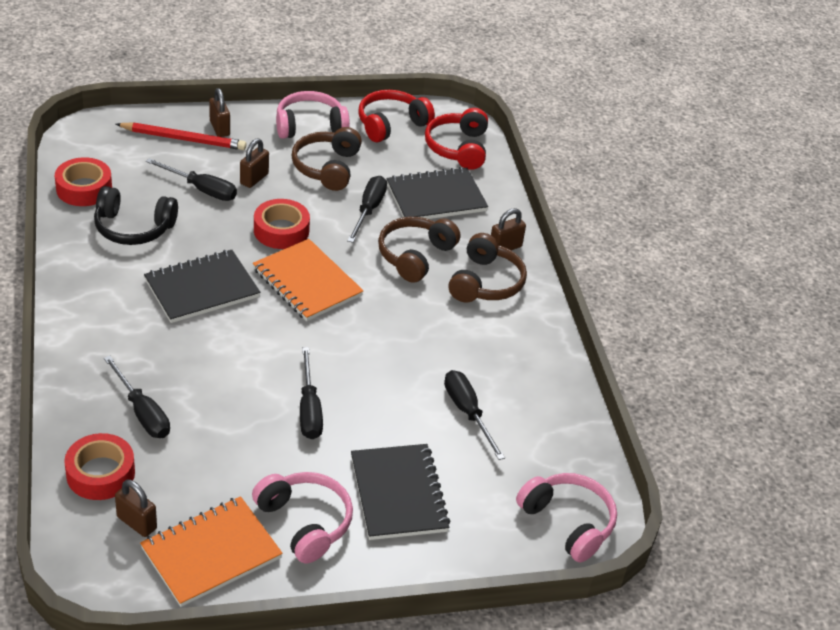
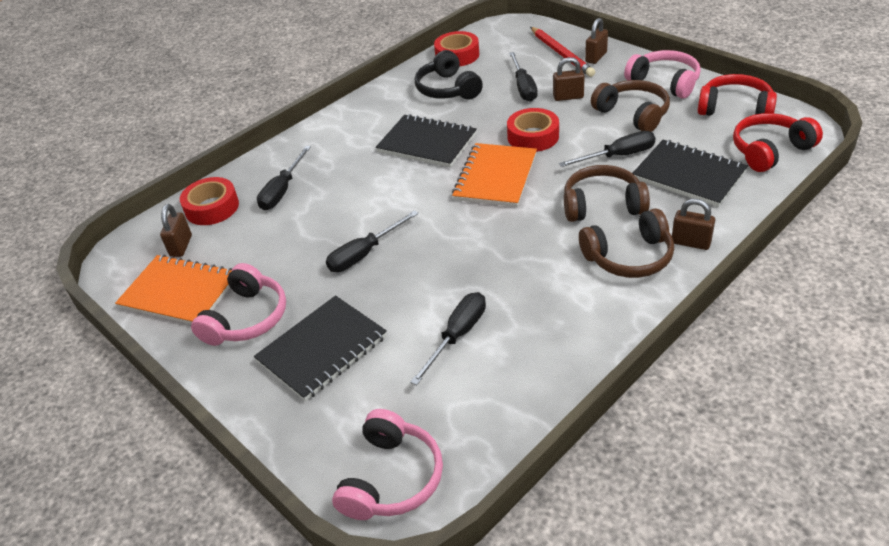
camera: 65 degrees right, 0 degrees up
brown headphones [291,127,362,191] -> brown headphones turned 75 degrees clockwise [591,80,670,132]

